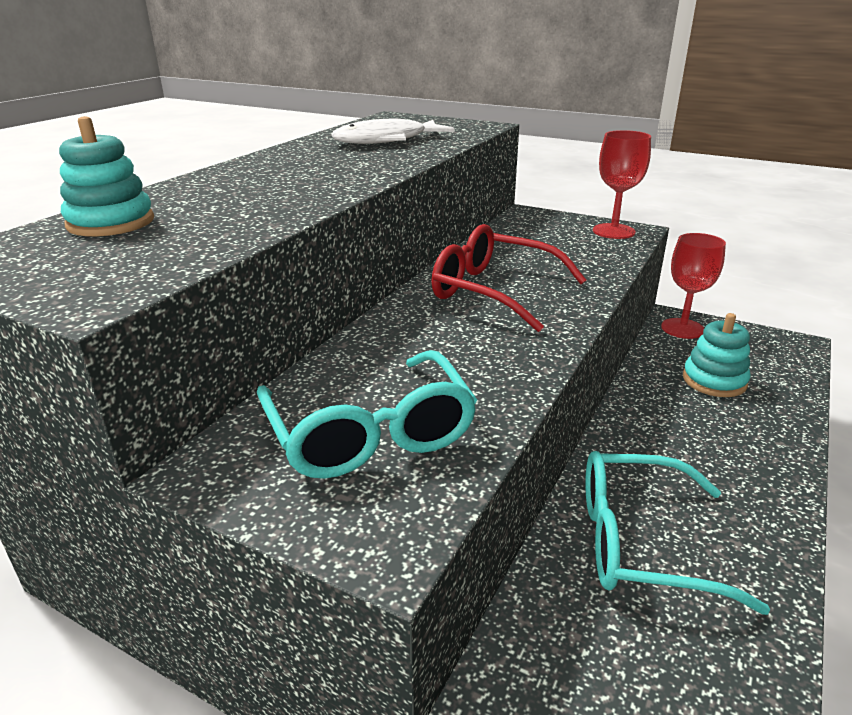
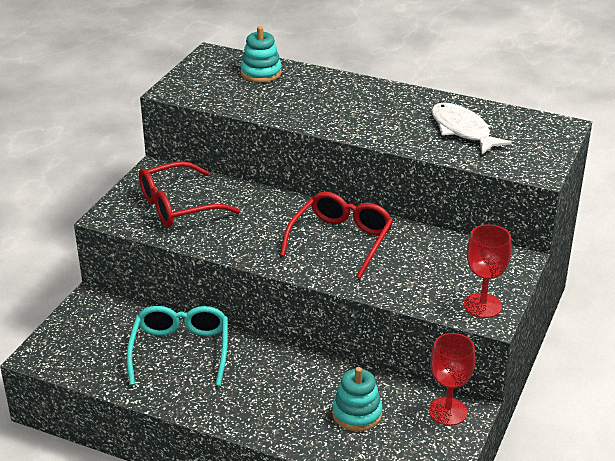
camera: 85 degrees right, 5 degrees up
turquoise glasses [257,350,477,479] -> red glasses [139,161,240,227]

